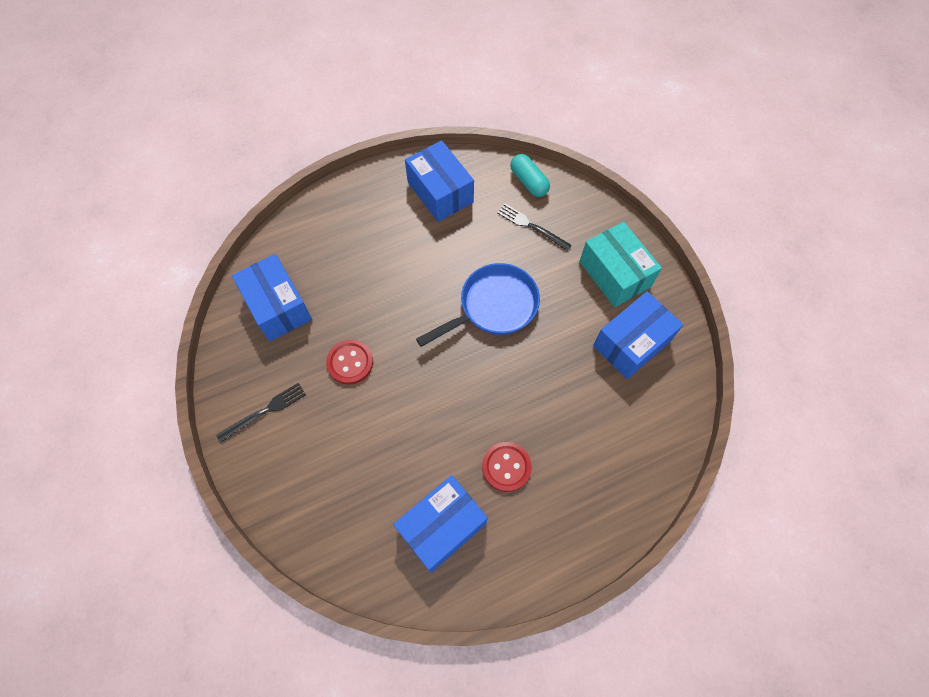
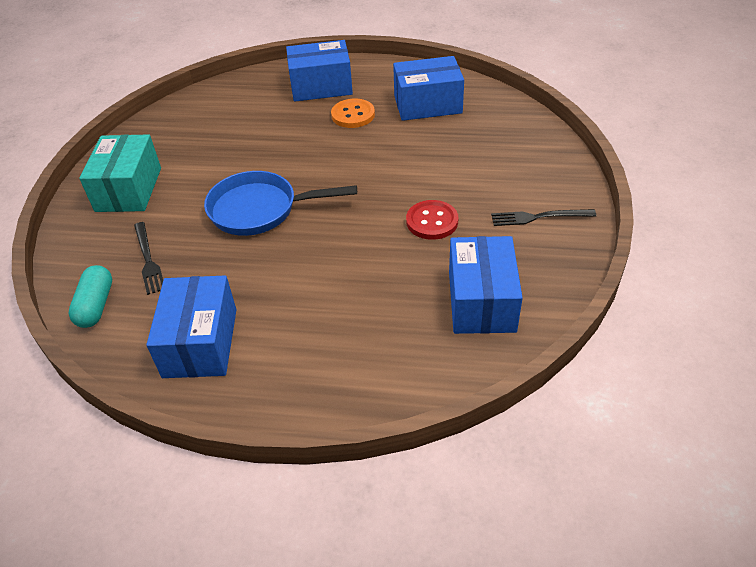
camera: 145 degrees left, 20 degrees down
red button [482,442,532,492] -> orange button [331,99,375,128]
blue box [593,291,683,379] -> blue box moved to [286,40,353,102]

